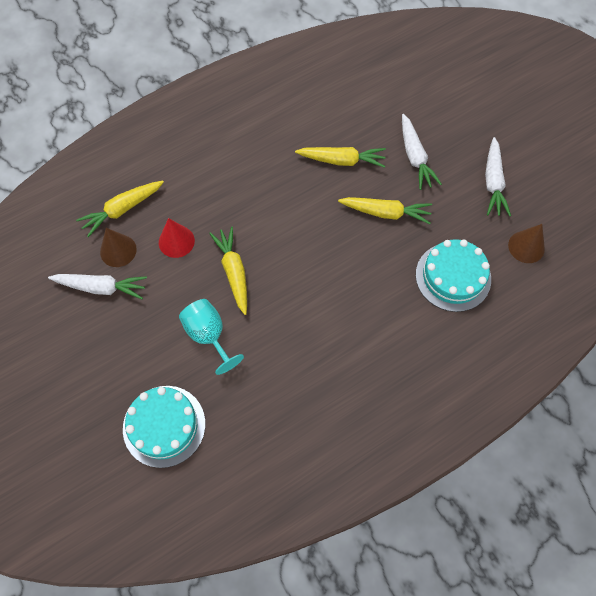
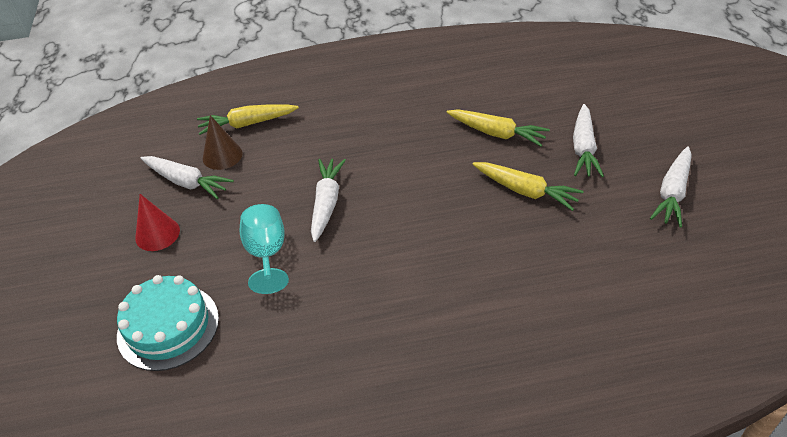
camera: 25 degrees right, 20 degrees down
red cone [159,218,195,258] -> red cone moved to [135,194,180,251]
yellow carrot [209,227,247,315] -> white carrot [311,159,346,242]
turquoise cake [416,239,491,312] -> none
brown cone [508,224,545,263] -> none

